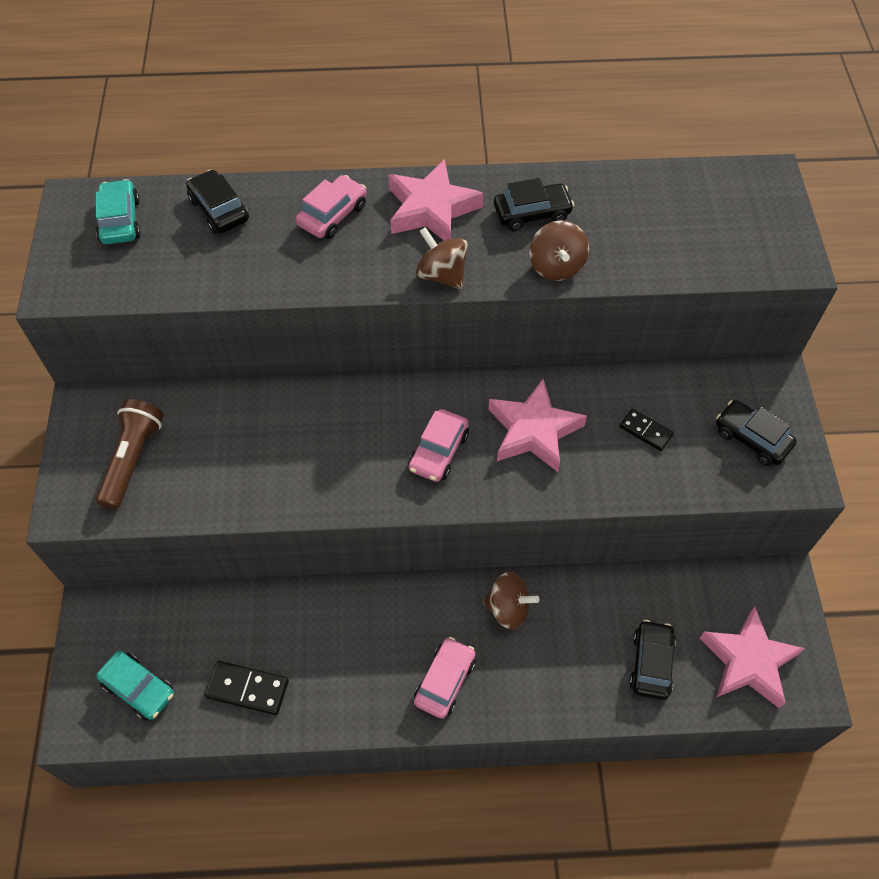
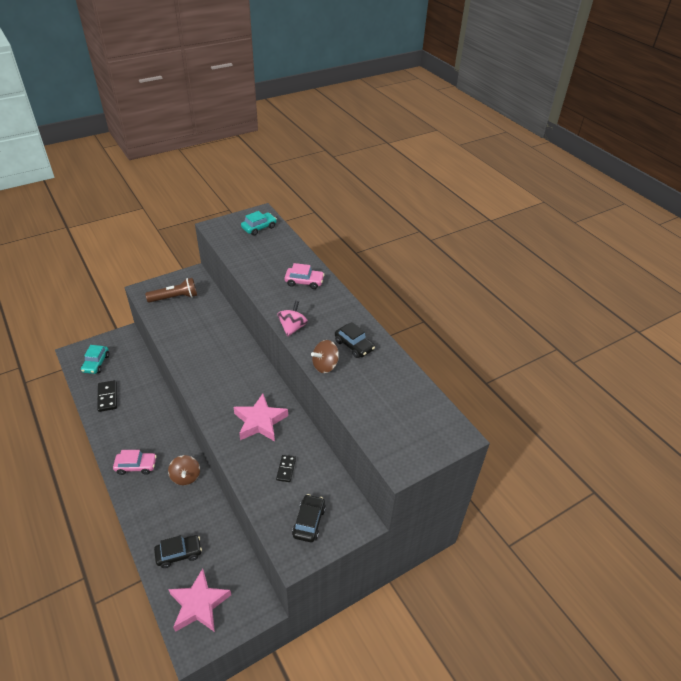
camera: 60 degrees right, 15 degrees down
black car [186,170,249,234] -> none
pink star [389,159,484,241] -> none
pink car [409,409,469,482] -> none
brown spinning top [416,227,468,289] -> pink spinning top [277,301,308,337]

